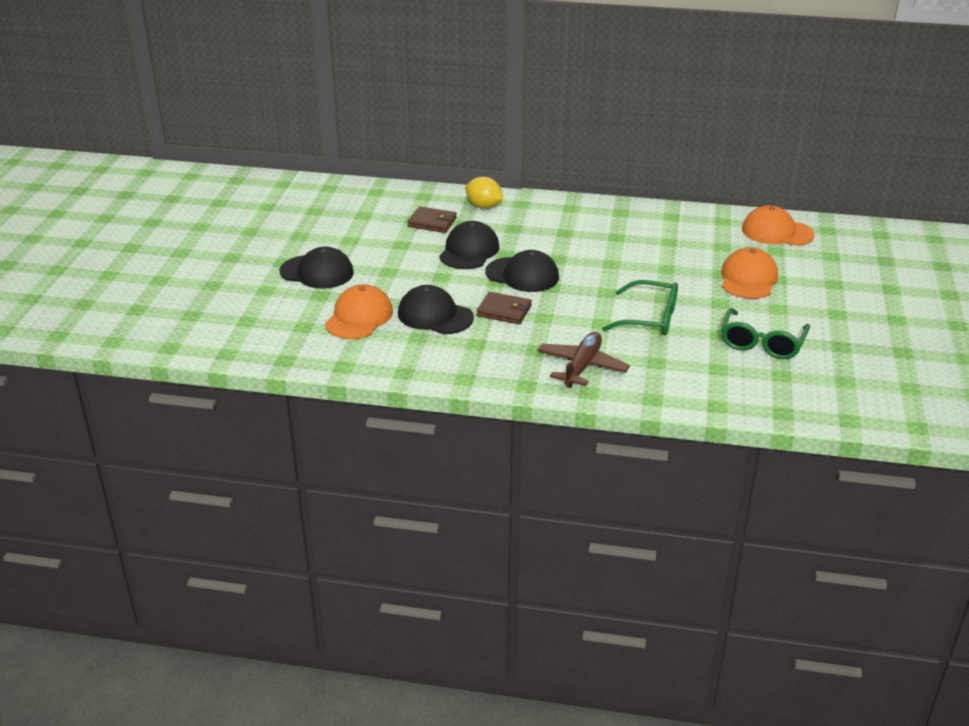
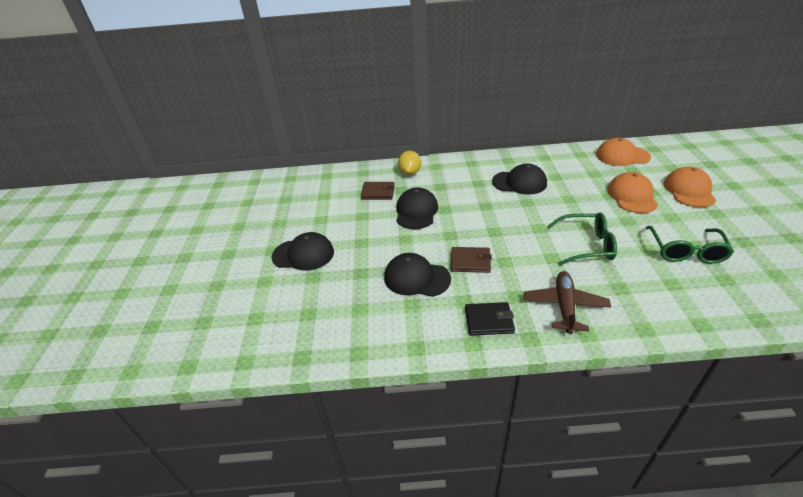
camera: 10 degrees left, 5 degrees up
orange cap [325,284,393,339] -> orange cap moved to [663,166,716,207]
yellow lemon [465,177,504,208] -> yellow lemon turned 75 degrees clockwise [398,151,421,175]
black cap [486,250,559,292] -> black cap moved to [492,163,547,194]
none -> black wallet [465,302,515,336]

